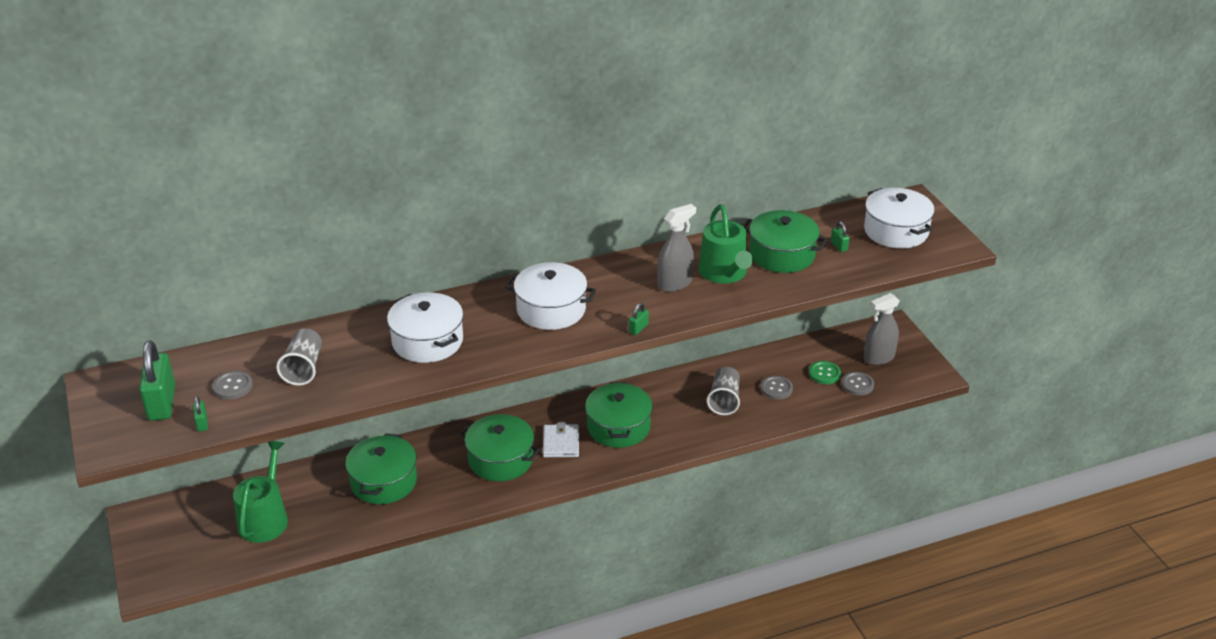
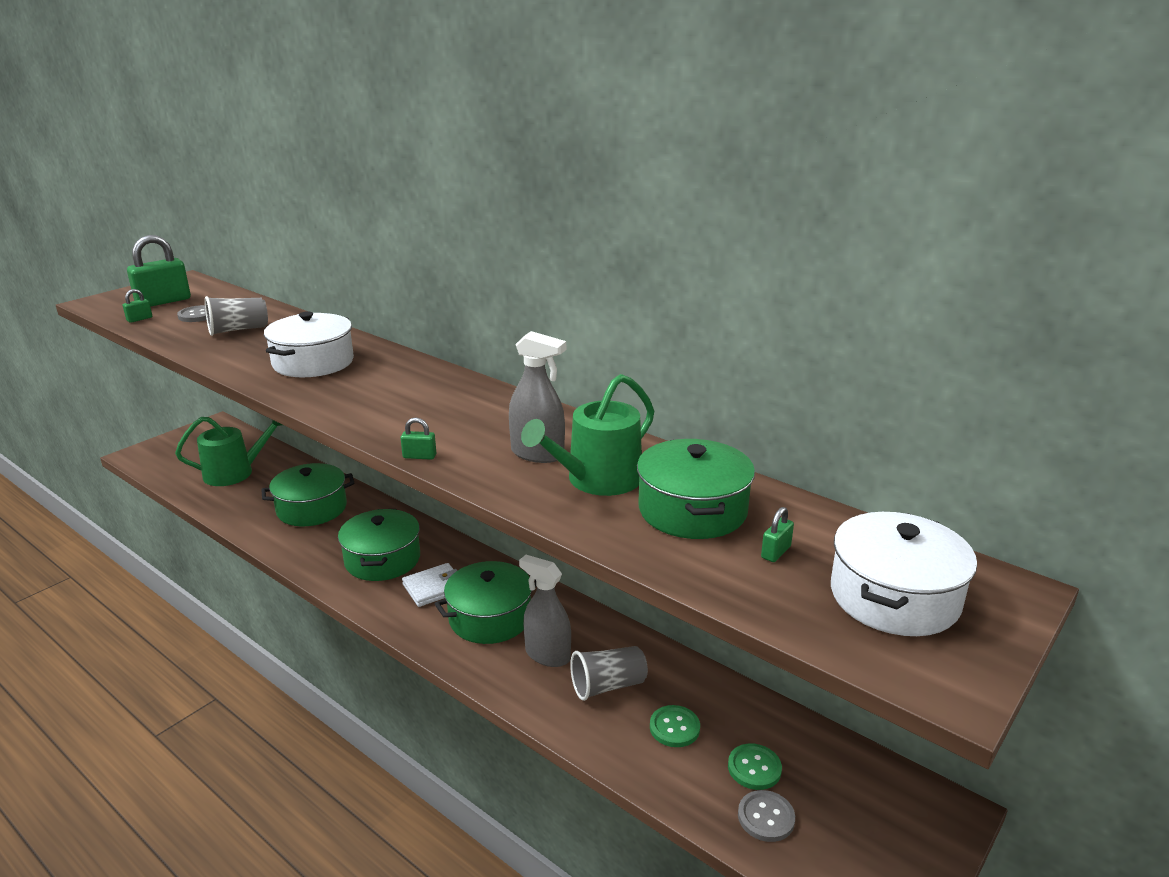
camera: 60 degrees right, 10 degrees down
white pot [505,262,596,330] -> none
grey button [761,376,793,400] -> green button [650,705,700,747]
grey spray bottle [864,293,900,365] -> grey spray bottle moved to [519,555,571,667]

